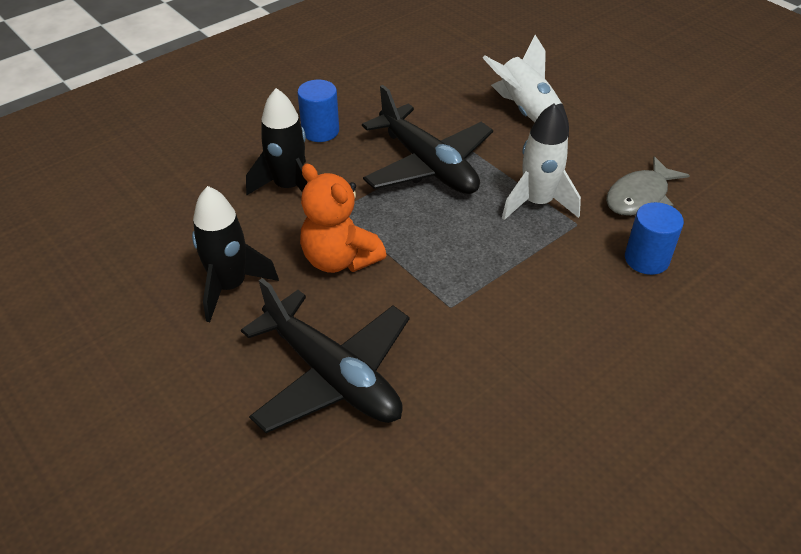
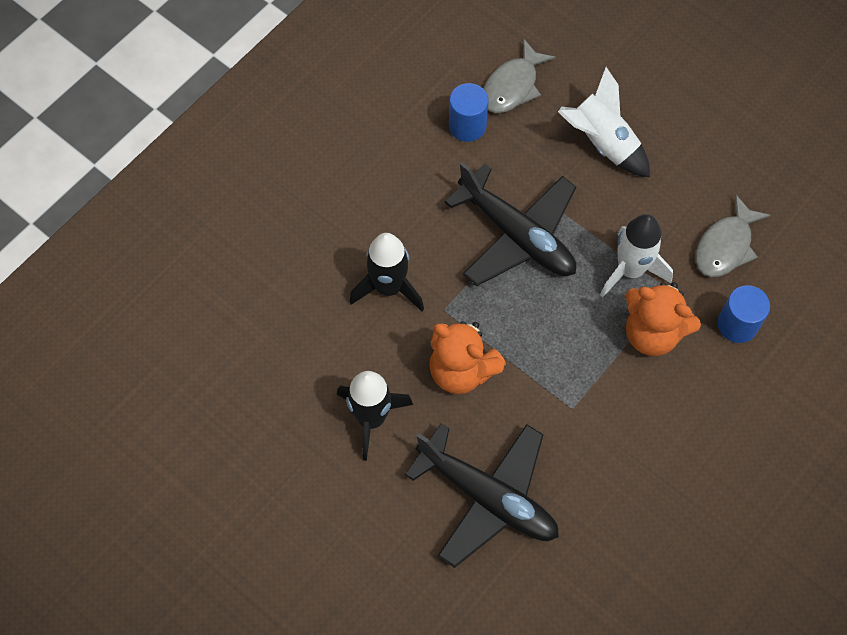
camera: 10 degrees left, 20 degrees up
blue cylinder [297,80,339,142] -> blue cylinder moved to [449,83,489,142]
none -> grey fish [483,39,556,113]
none -> orange teddy bear [626,282,701,356]

